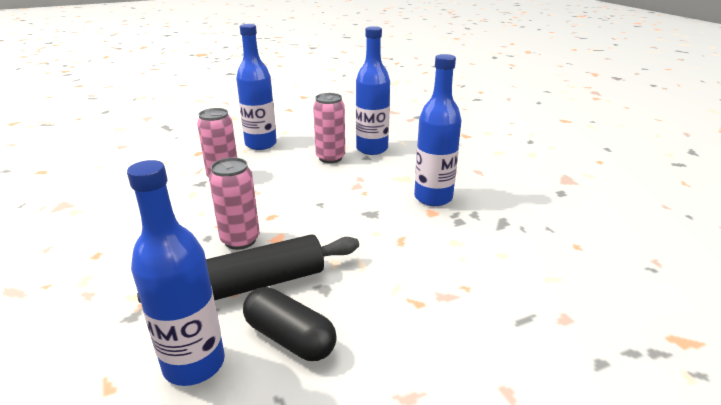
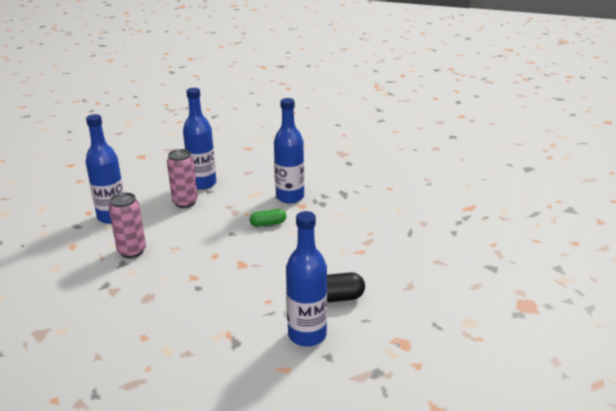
camera: 45 degrees left, 0 degrees up
black rolling pin [137,234,359,303] -> none
pink can [209,158,260,250] -> none
none -> green capsule [250,209,286,227]

